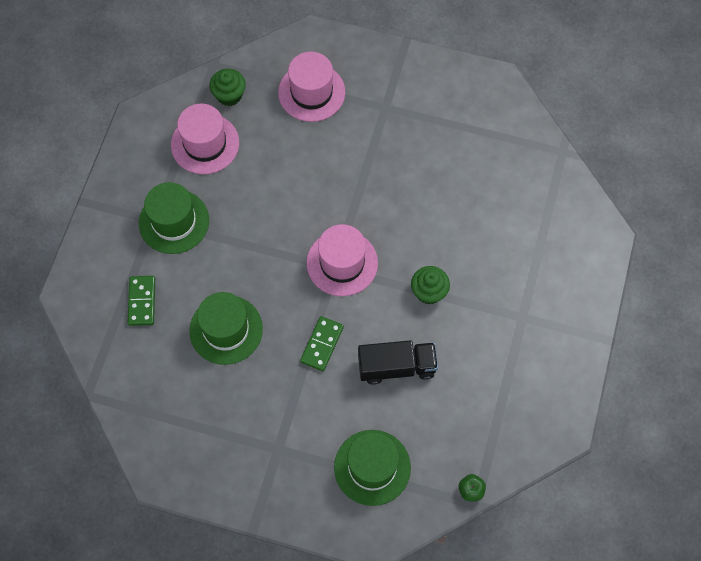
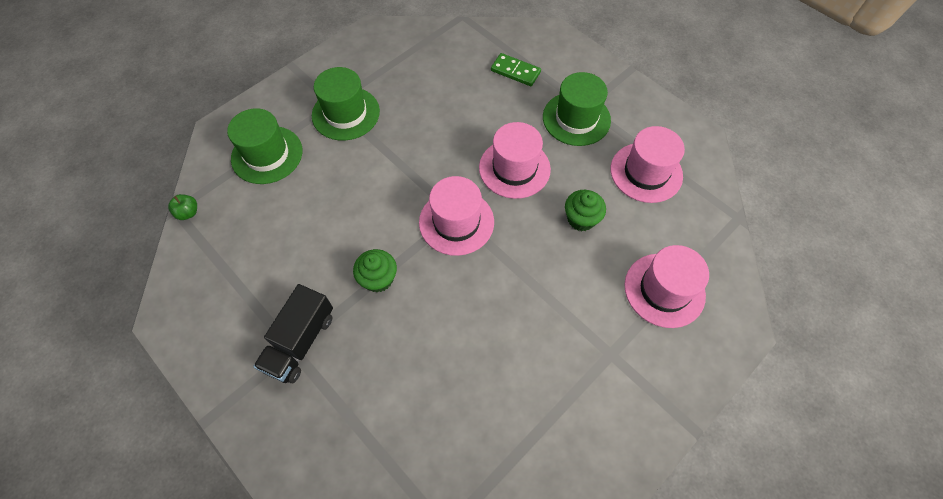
camera: 120 degrees right, 5 degrees down
green hat [189,292,263,365] -> green hat moved to [312,67,380,141]
green cupcake [209,69,246,106] -> green cupcake moved to [565,190,606,231]
green domino [300,316,344,371] -> none
black truck [358,340,438,385] -> black truck moved to [253,284,333,383]
none -> pink hat [479,122,551,199]

